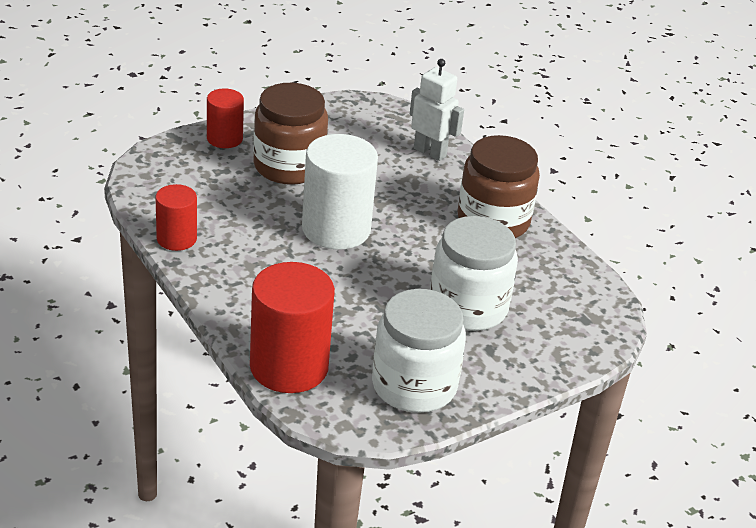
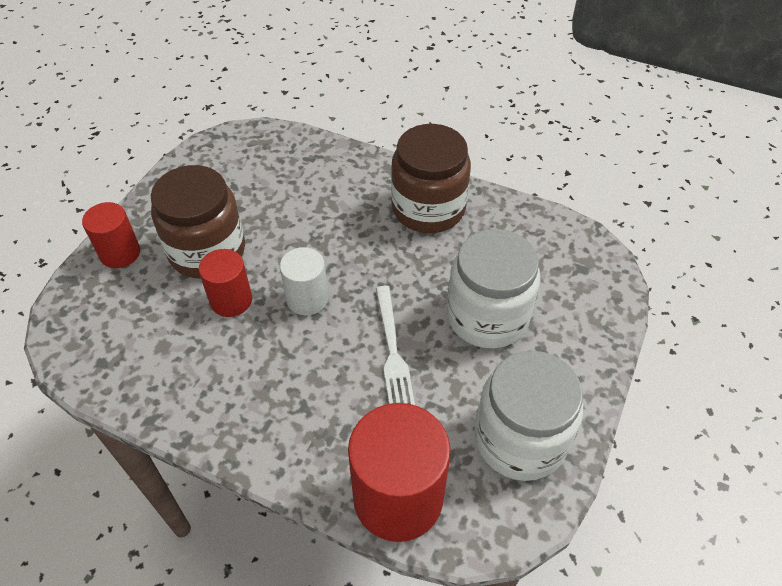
camera: 30 degrees left, 15 degrees up
red cylinder [155,184,197,251] -> red cylinder moved to [199,249,252,317]
white cylinder [302,134,378,250] -> white cylinder [280,247,328,315], size x0.57
white robot [410,59,464,161] -> none
none -> white fork [376,286,415,405]

